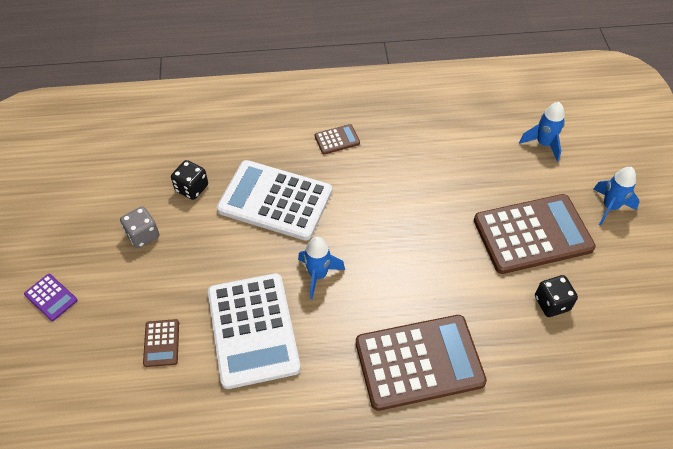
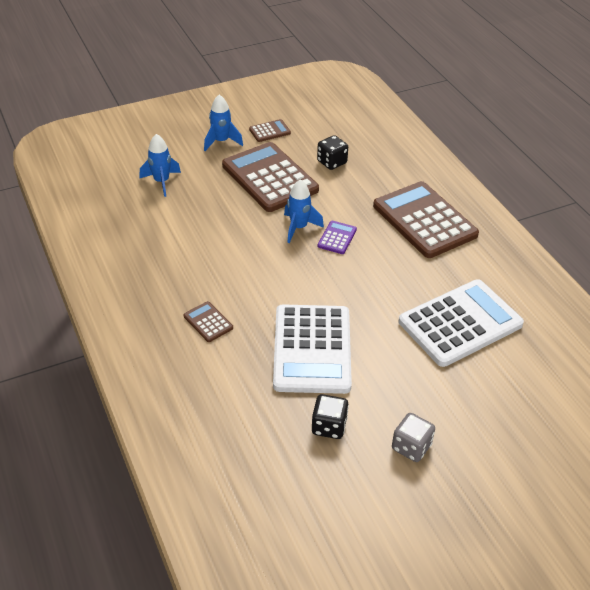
camera: 110 degrees left, 10 degrees down
purple calculator [24,274,77,321] -> purple calculator moved to [317,221,357,254]
brown calculator [143,319,179,367] -> brown calculator moved to [249,119,291,142]
blue rocket [298,237,345,299] -> blue rocket moved to [284,179,324,243]

